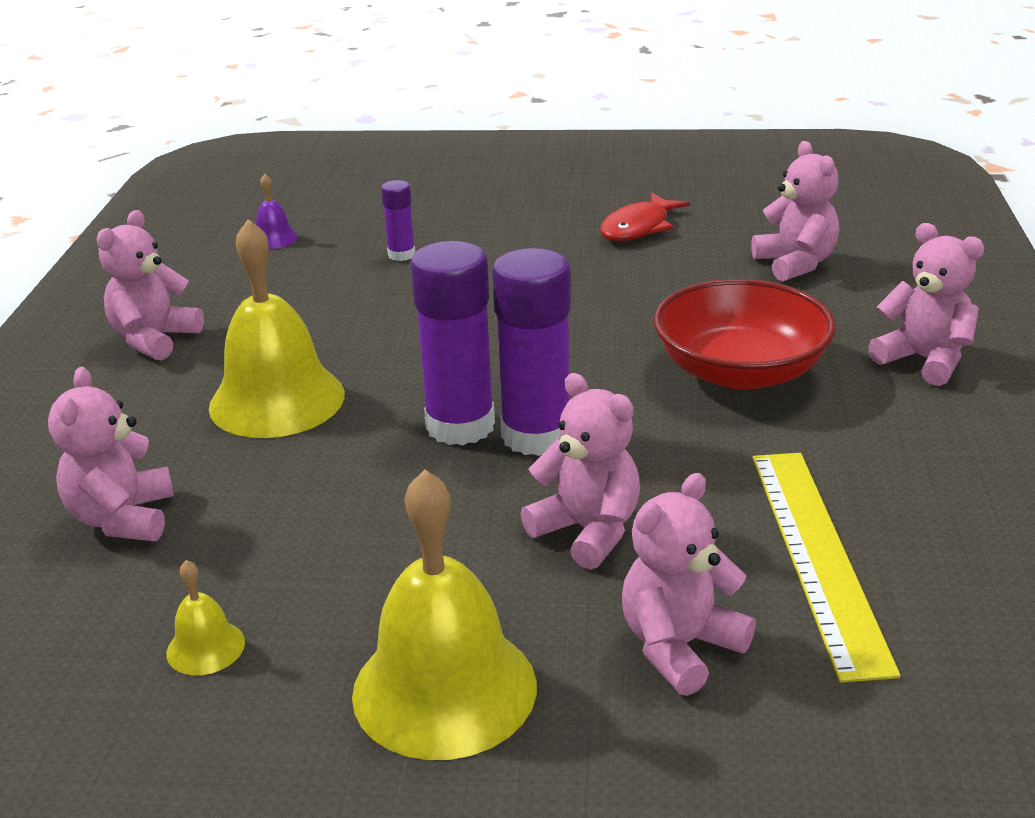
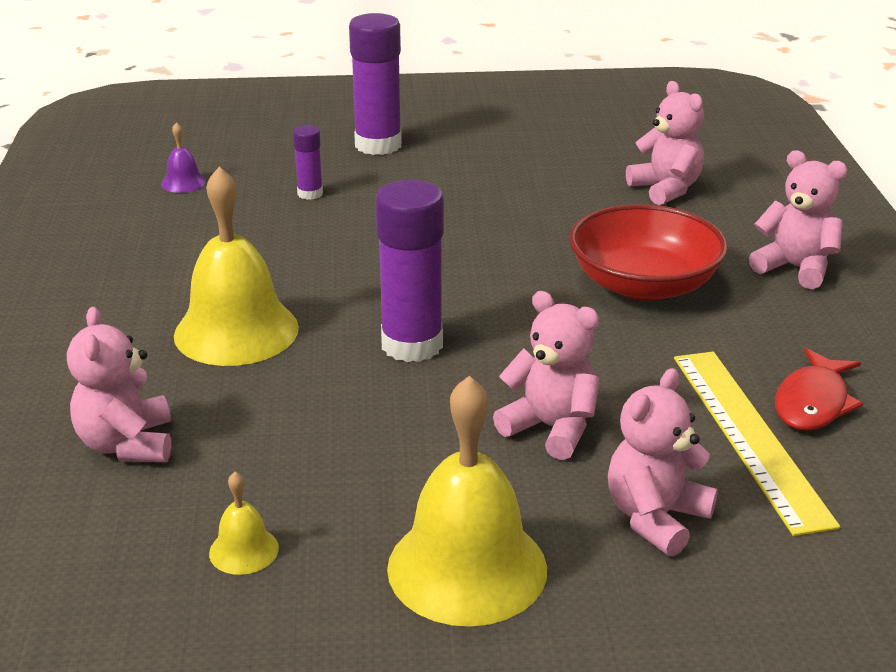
camera: 10 degrees left, 0 degrees up
pink teddy bear [97,210,204,361] -> none
purple glue stick [492,248,571,456] -> purple glue stick moved to [349,13,402,155]
red fish [600,192,690,241] -> red fish moved to [775,348,863,431]

